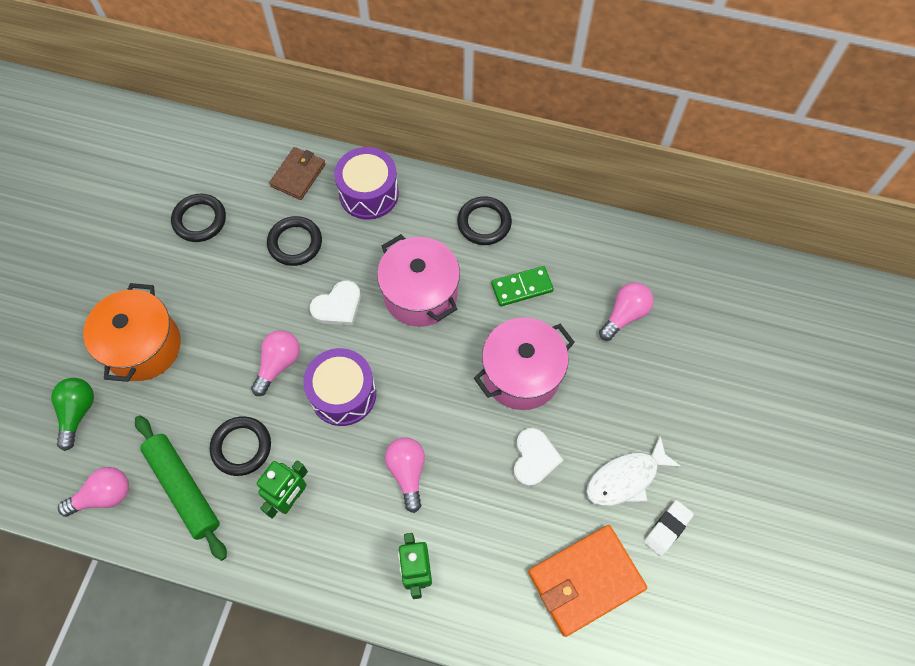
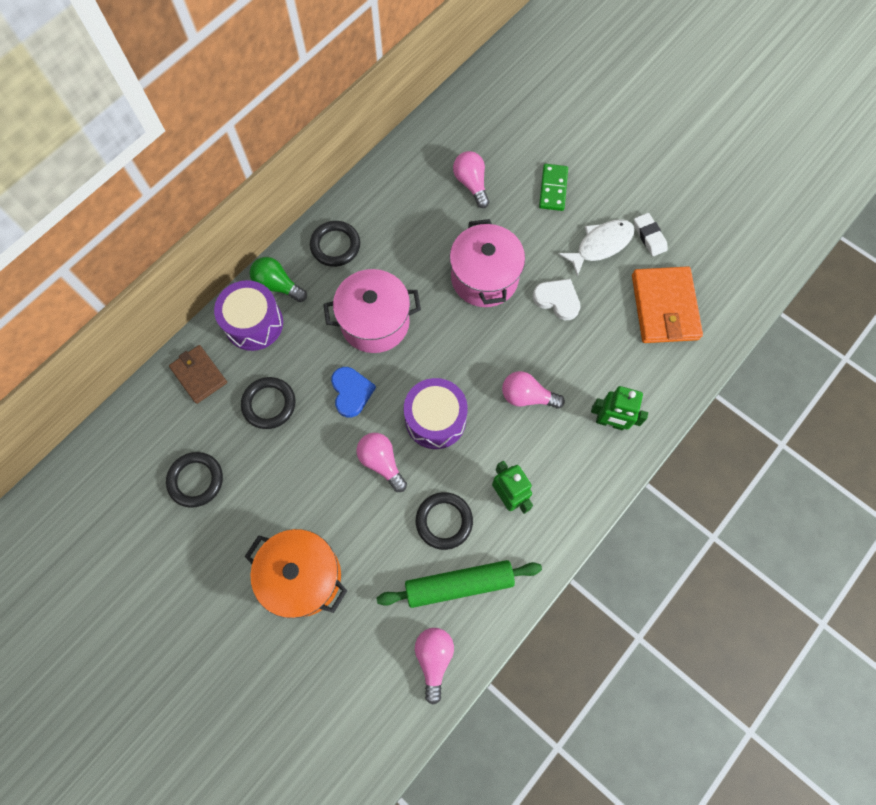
camera: 65 degrees left, 5 degrees up
green light bulb [51,378,94,451] -> green light bulb moved to [250,257,307,302]
white heart [310,280,361,325] -> blue heart [331,367,376,418]
green domino [491,266,554,306] -> green domino moved to [539,164,568,211]
white fish [586,436,682,506] -> white fish turned 120 degrees counterclockwise [559,219,634,277]

